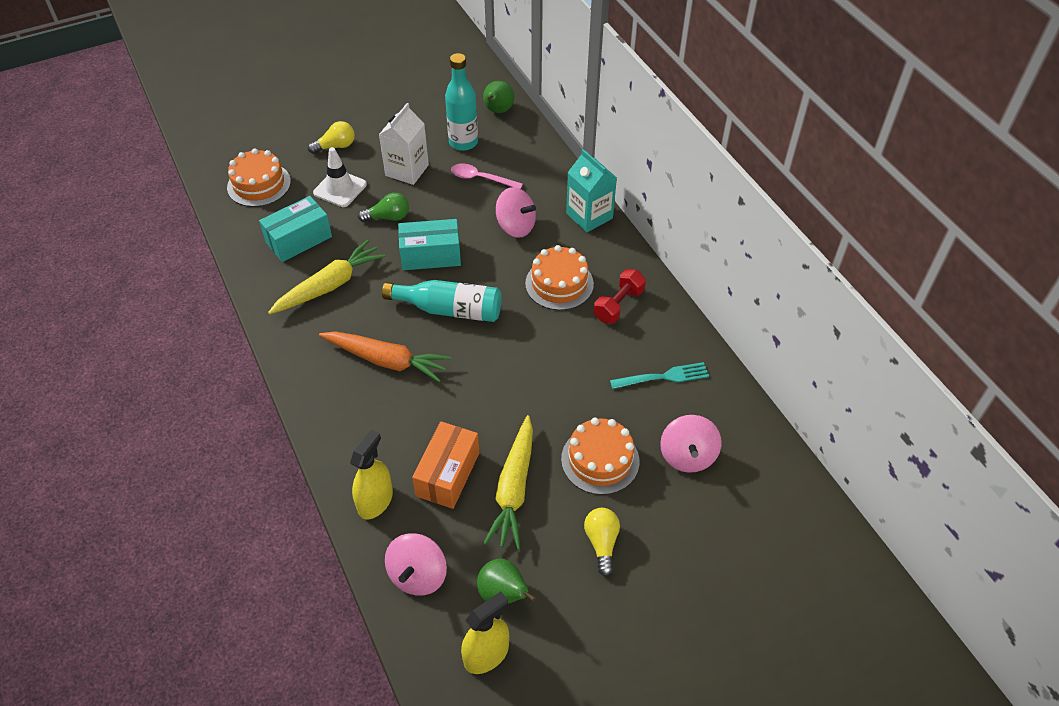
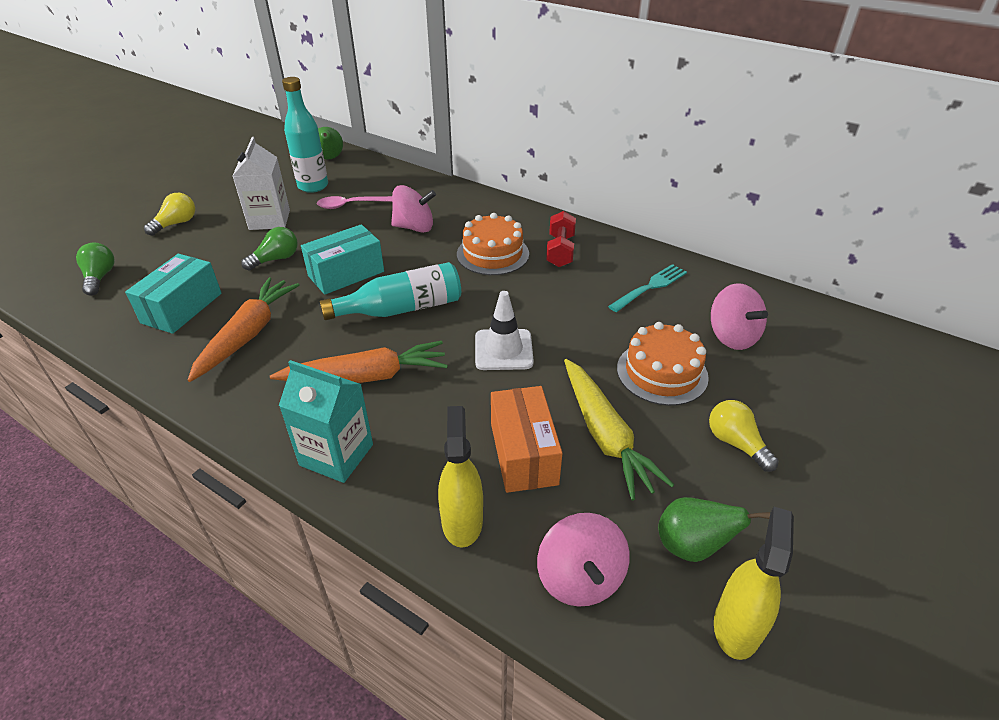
camera: 30 degrees left, 10 degrees down
orange cake [227,148,291,207] -> green light bulb [76,243,114,295]
yellow carrot [268,240,385,314] -> orange carrot [187,277,299,382]
white traffic cone [313,147,367,207] -> white traffic cone moved to [475,291,534,370]
turquoise carton [566,149,617,232] -> turquoise carton moved to [279,360,373,483]

